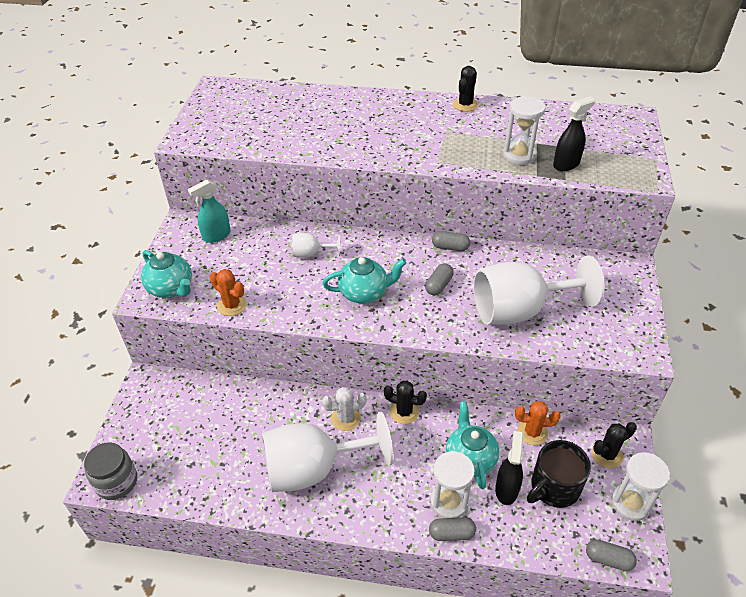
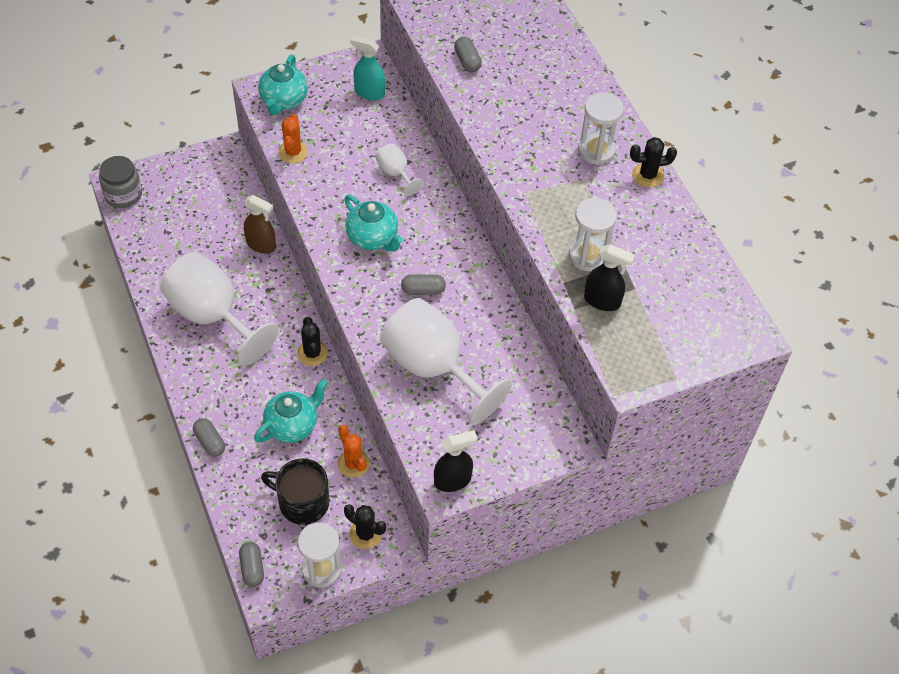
camera: 55 degrees right, 10 degrees up
white cactus [322,387,367,431] -> none
white hourglass [430,451,475,518] -> white hourglass moved to [578,92,624,165]
grey capsule [432,231,470,251] -> grey capsule moved to [454,37,482,72]
black spray bottle [495,431,524,505] -> black spray bottle moved to [434,430,477,492]
none -> brown spray bottle [244,195,276,254]

